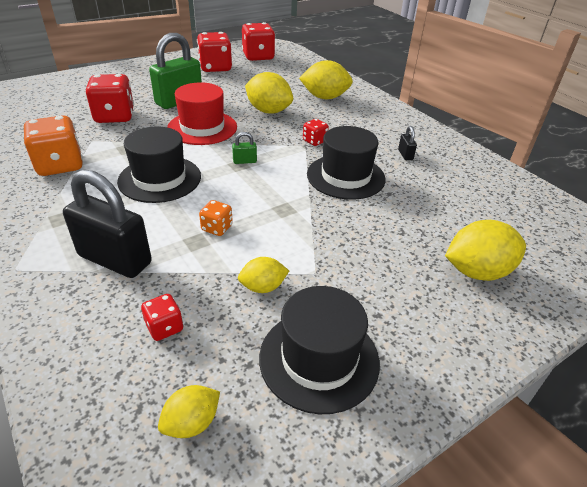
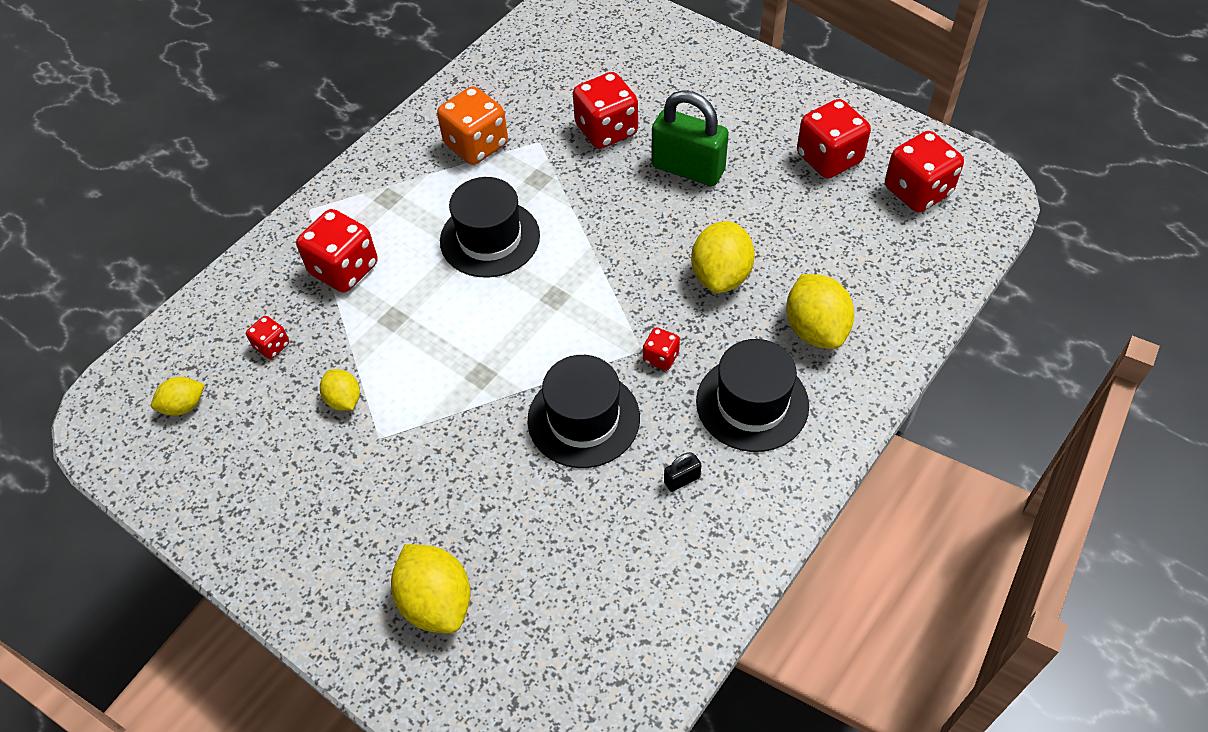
camera: 75 degrees right, 15 degrees up
black padlock [63,169,152,278] -> red dice [296,209,378,293]
yellow lemon [158,385,220,438] -> yellow lemon turned 60 degrees counterclockwise [151,377,205,416]
red hat [167,82,237,145] -> none
orange dice [199,200,233,236] -> none
green padlock [232,132,257,164] -> none
black hat [259,286,380,414] -> black hat moved to [696,339,809,452]

